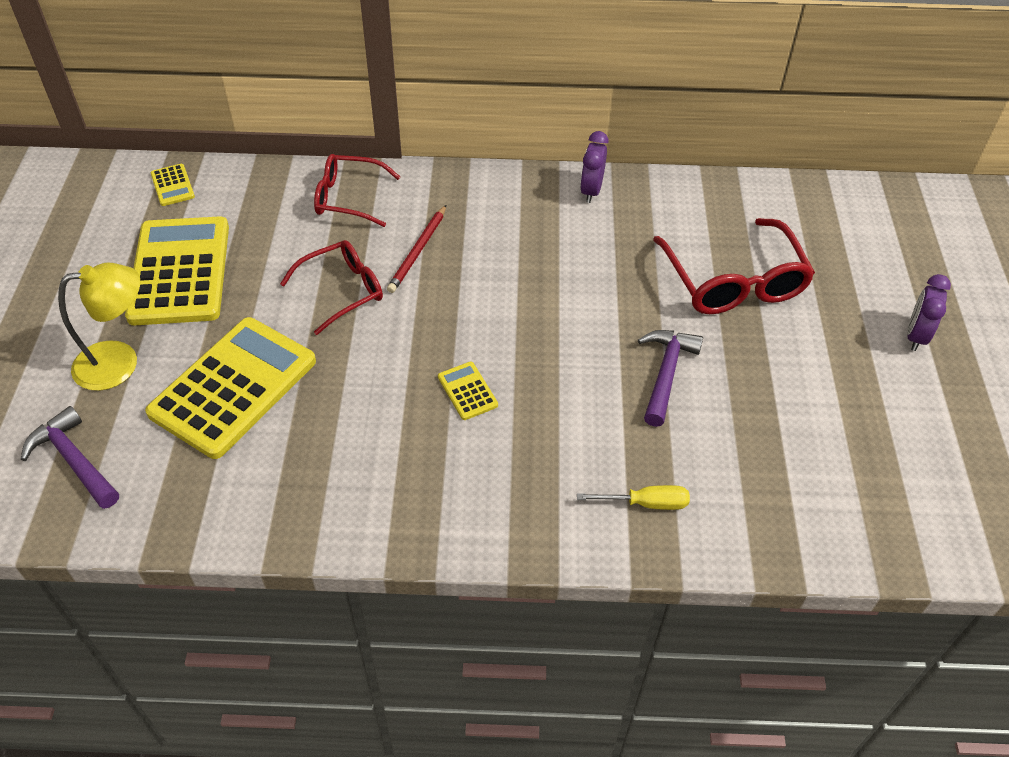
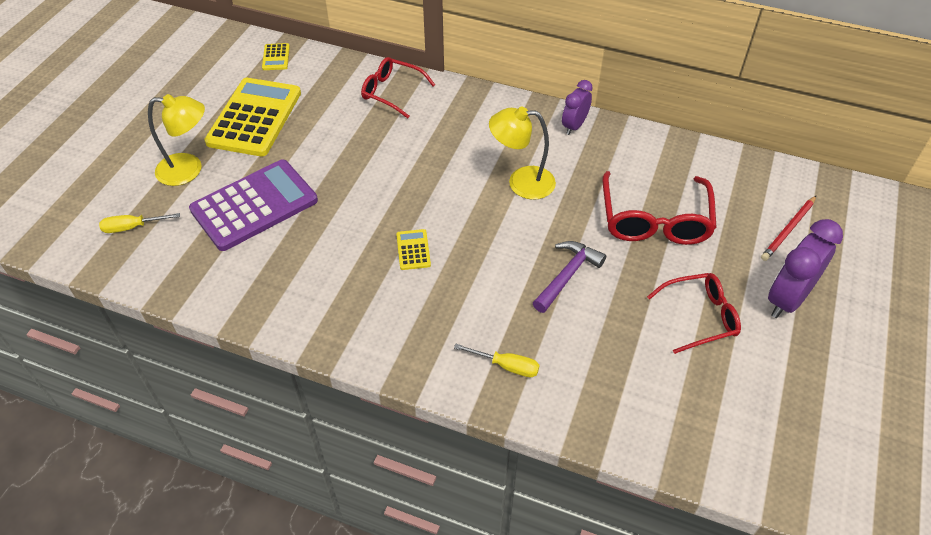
camera: 20 degrees right, 0 degrees up
purple hammer [21,406,119,509] -> yellow screwdriver [99,213,180,233]
yellow calculator [145,317,316,459] -> purple calculator [189,160,318,251]
red glasses [280,240,383,335] -> red glasses moved to [647,273,741,354]
red pencil [387,205,446,293] -> red pencil moved to [761,196,816,261]
purple clock [907,274,951,351] -> purple clock [768,219,843,318], size x1.64
none -> yellow lamp [489,107,556,200]

